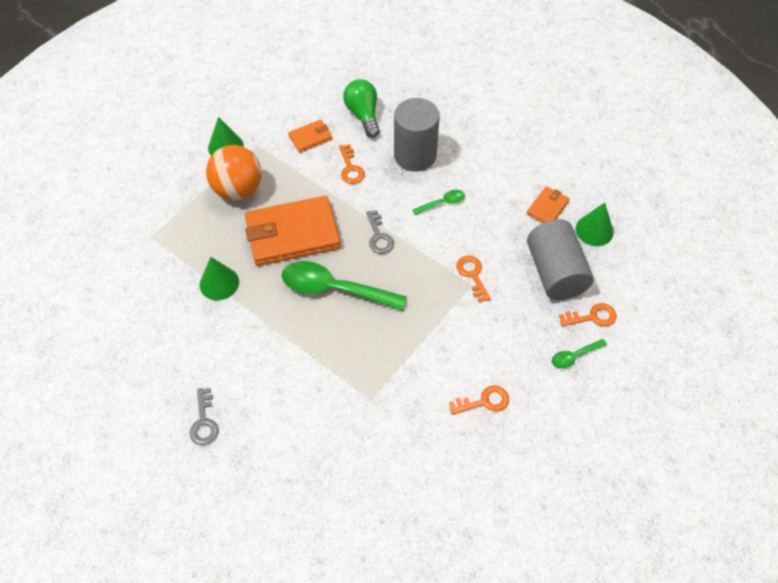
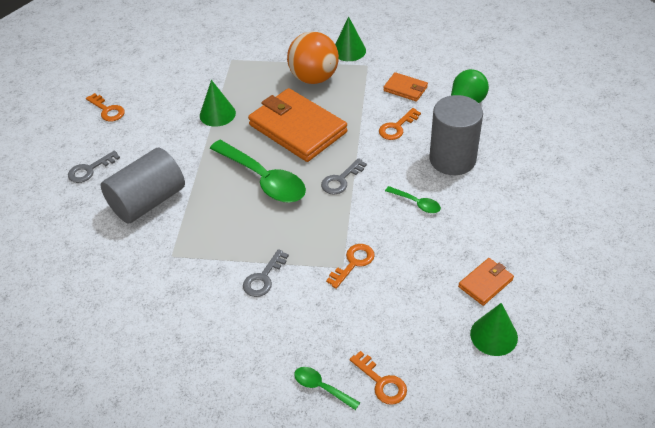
camera: 60 degrees right, 10 degrees down
green spoon [282,261,407,311] -> green spoon turned 150 degrees clockwise [210,140,306,203]
orange key [449,386,509,415] -> orange key moved to [86,93,125,121]
orange wallet [527,186,570,223] -> orange wallet turned 45 degrees counterclockwise [458,258,514,306]
grey cylinder [527,219,594,300] -> grey cylinder moved to [101,148,185,223]
none -> grey key [243,249,289,297]

